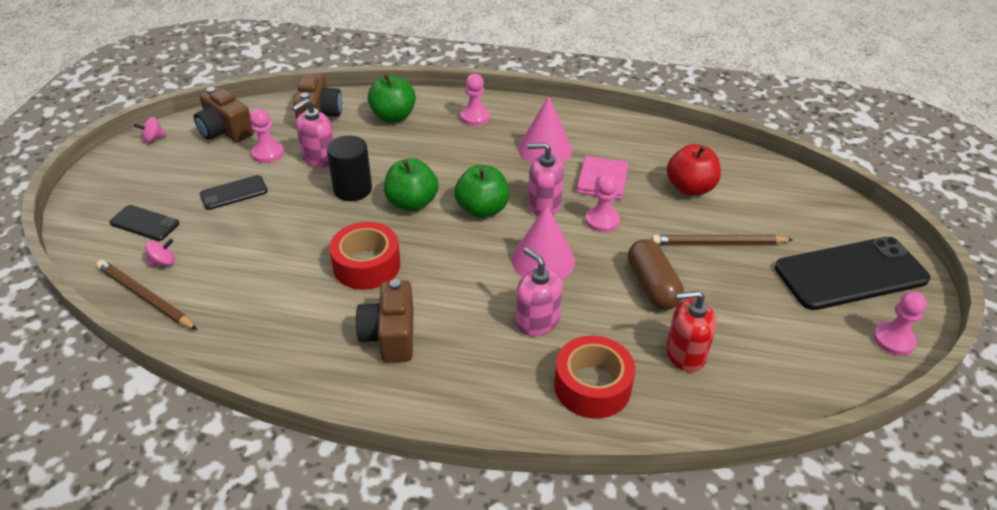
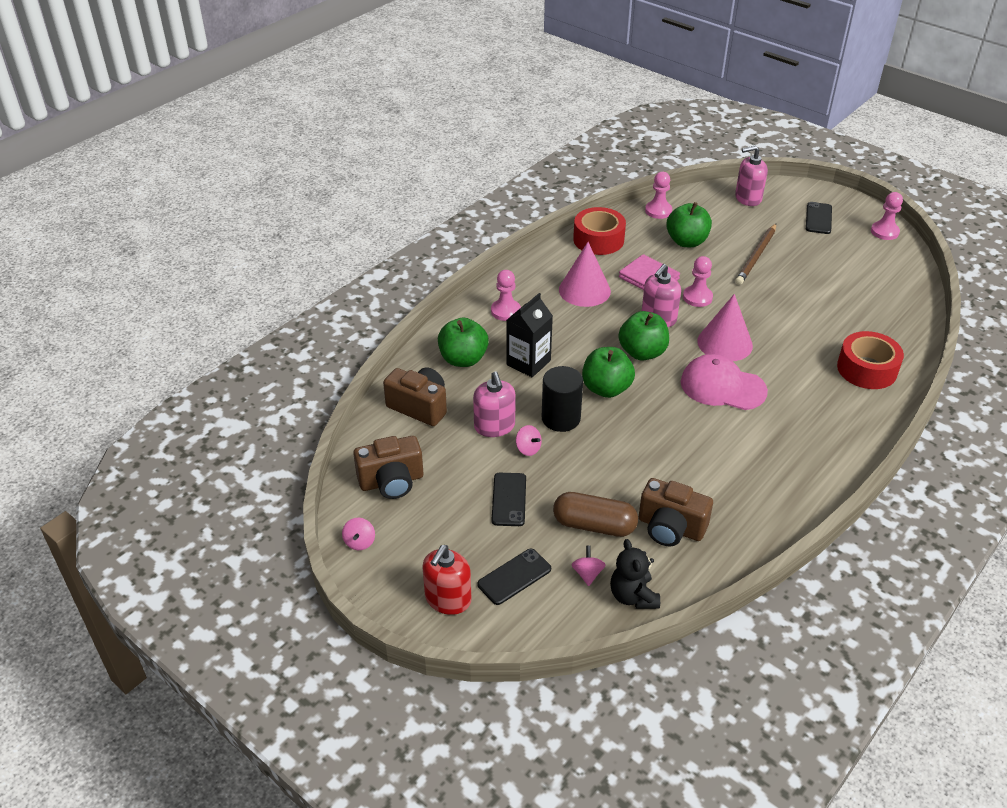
camera: 60 degrees left, 0 degrees up
brown pencil [96,260,197,330] -> black teddy bear [610,539,660,609]
pink pawn [250,109,284,163] -> pink pawn moved to [645,172,672,219]
red tape [329,222,400,290] -> red tape moved to [573,207,626,255]
brown camera [356,279,413,362] -> brown camera moved to [639,478,713,546]
pink soap dispenser [516,247,563,336] -> pink soap dispenser moved to [735,145,768,206]
brown capsule [628,239,684,310] -> brown capsule moved to [553,492,638,537]
red soap dispenser [666,290,716,372] -> red soap dispenser moved to [422,545,472,615]
red apple [667,144,721,196] -> green apple [666,202,712,247]
black phone [775,237,930,310] -> black phone [806,202,832,234], size x0.48
none -> black carton [506,293,553,377]
none -> pink spinning top [516,425,542,456]
none -> pink cap [681,354,768,410]

